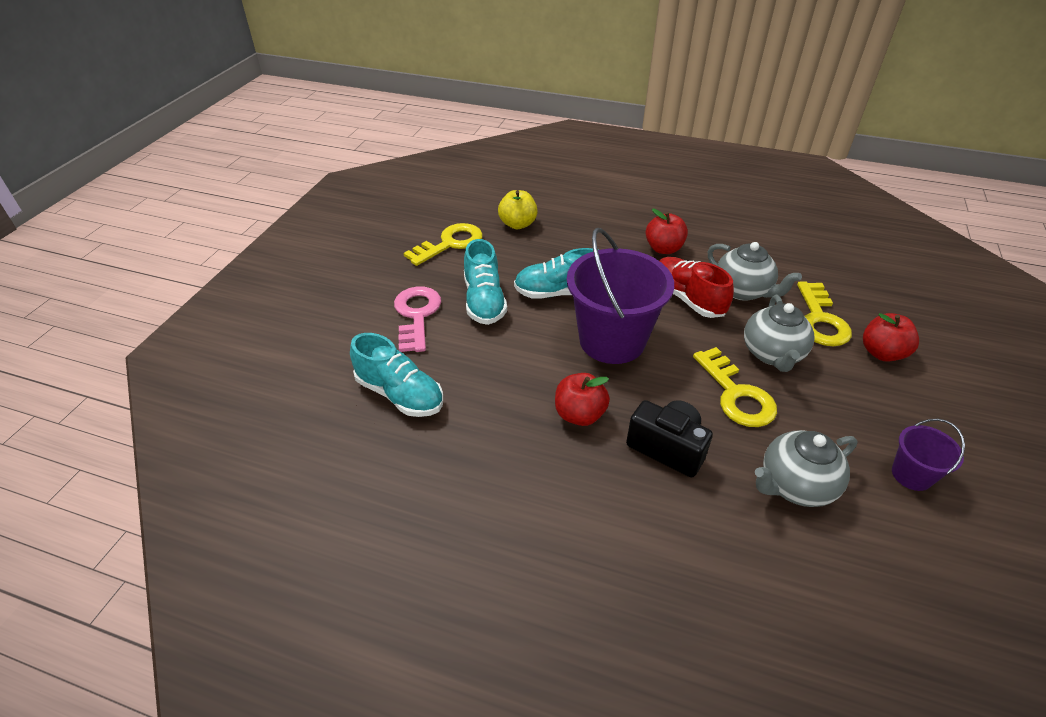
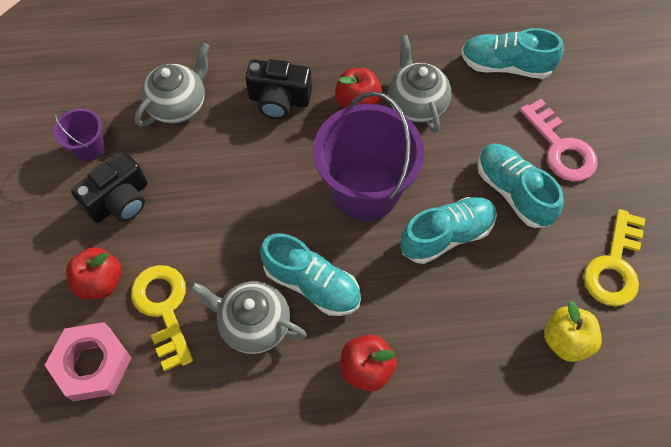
camera: 155 degrees right, 20 degrees up
red shoe [659,257,734,318] -> turquoise shoe [260,233,361,316]
yellow key [693,347,777,427] -> none
grey teapot [744,295,814,372] -> grey teapot moved to [388,35,451,133]
none -> pink nut [45,322,132,401]
none -> black camera [71,151,147,223]

